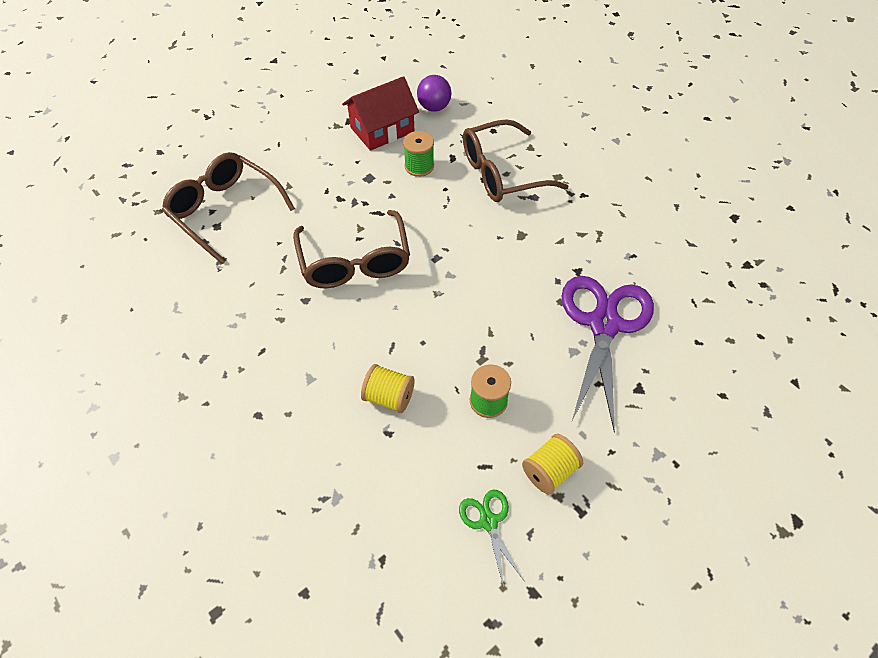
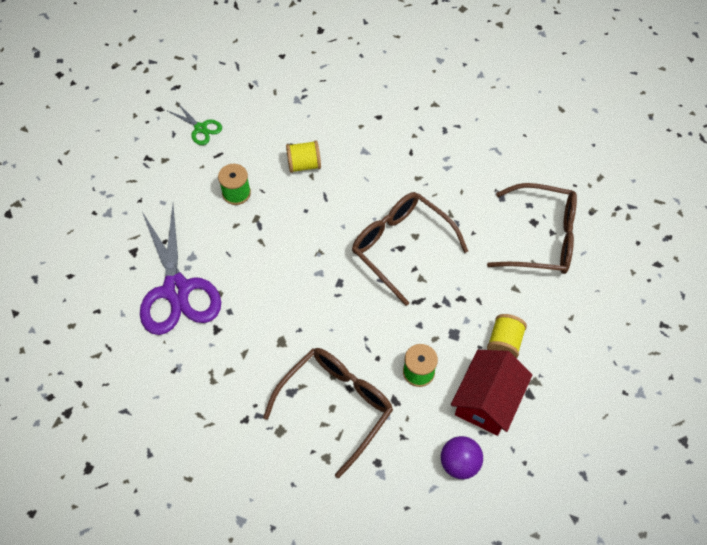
camera: 150 degrees right, 5 degrees up
yellow spool [522,434,583,494] -> yellow spool moved to [487,314,527,358]

